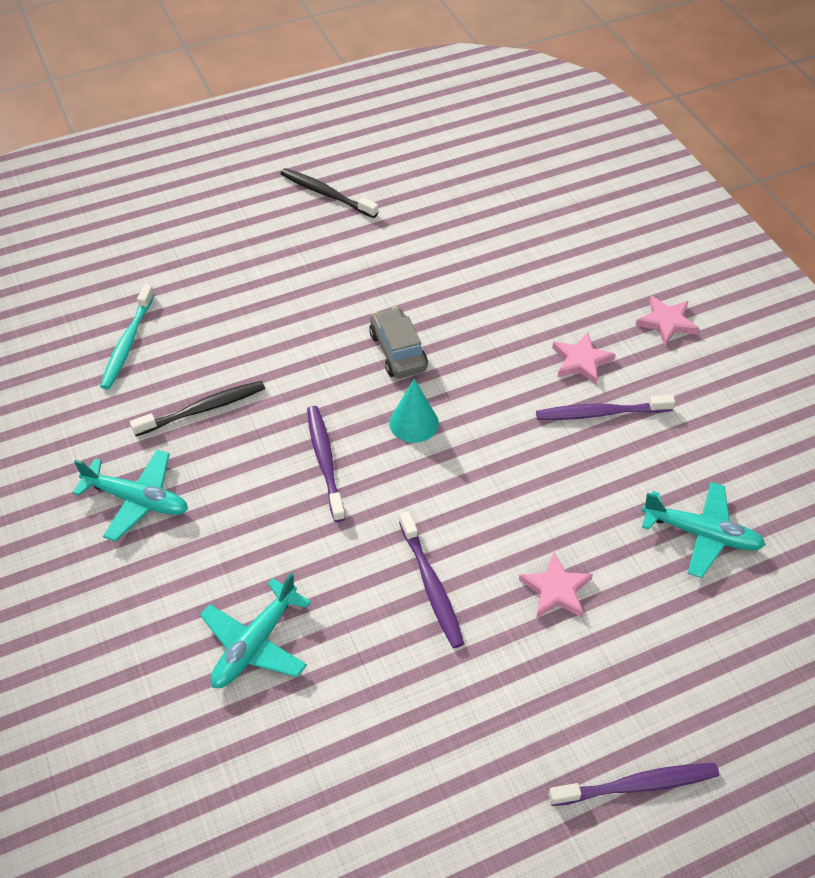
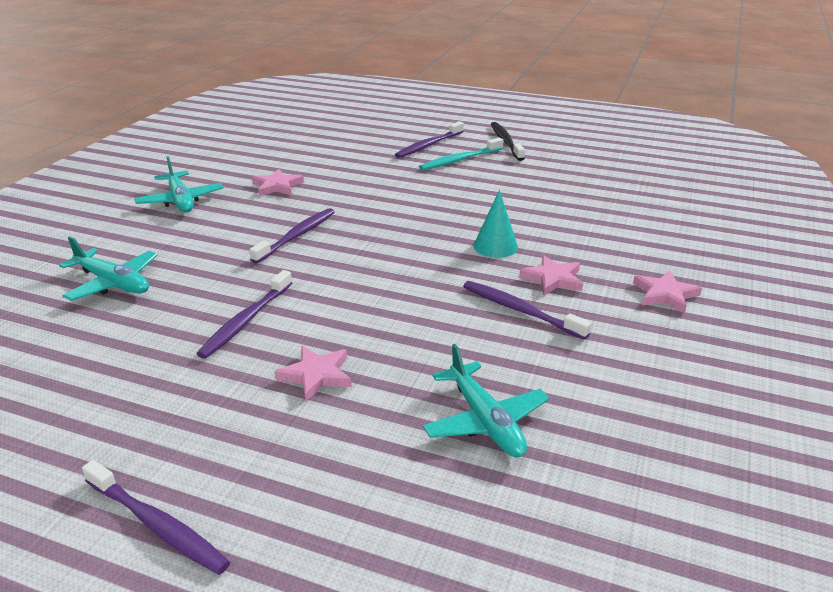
camera: 45 degrees right, 20 degrees down
turquoise toothbrush [100,285,155,390] -> turquoise toothbrush moved to [419,138,503,170]
black toothbrush [130,381,265,436] -> pink star [252,169,304,196]
turquoise plane [200,573,311,688] -> turquoise plane turned 135 degrees counterclockwise [59,237,158,301]
grey car [369,307,428,378] -> none
turquoise cone [389,379,439,443] -> turquoise cone moved to [474,190,518,258]
none -> purple toothbrush [395,121,464,158]

